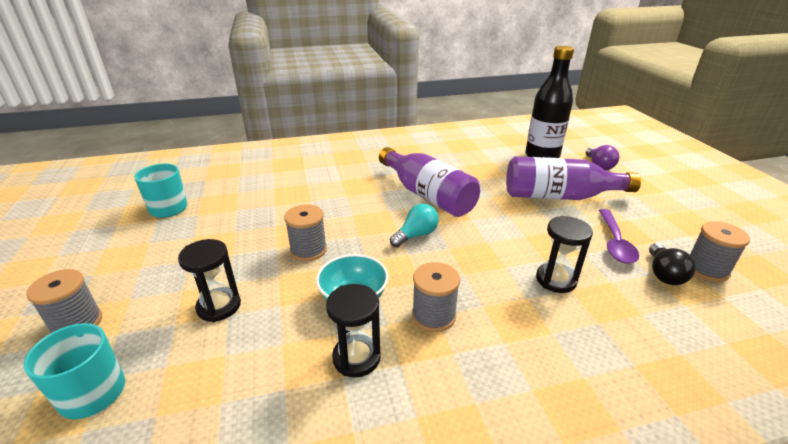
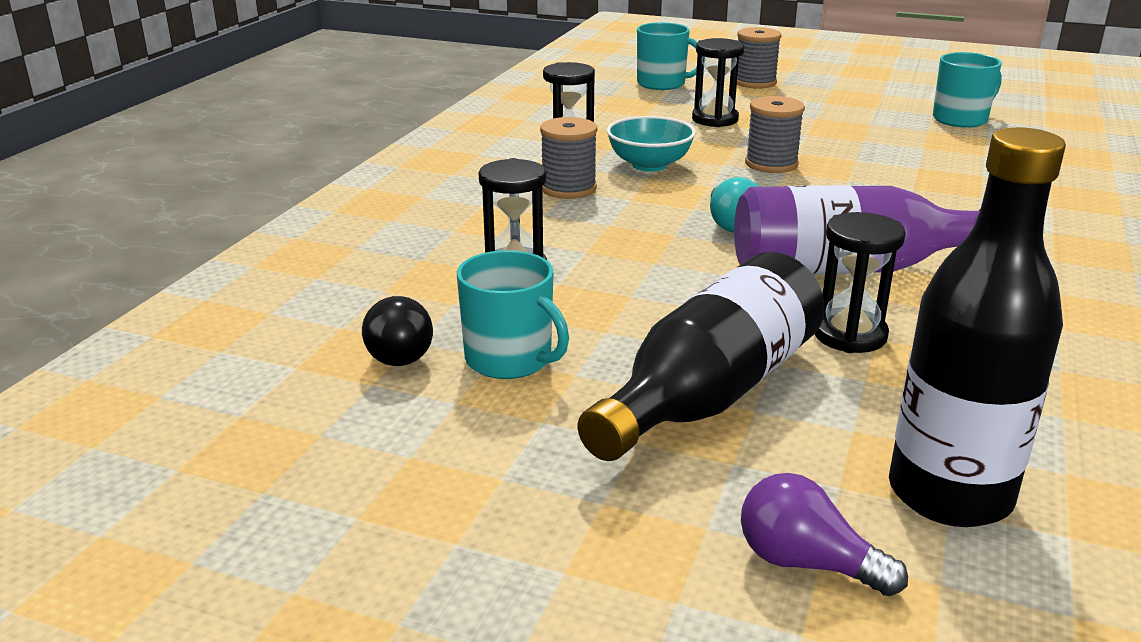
camera: 125 degrees right, 5 degrees down
purple bottle [506,156,641,200] -> black bottle [578,252,825,461]
purple spoon [599,209,639,264] -> turquoise mug [457,250,569,379]
black light bulb [649,243,696,285] -> black light bulb turned 150 degrees counterclockwise [362,296,433,366]
grey spool [690,221,750,282] -> none
none -> black hourglass [815,212,906,353]

